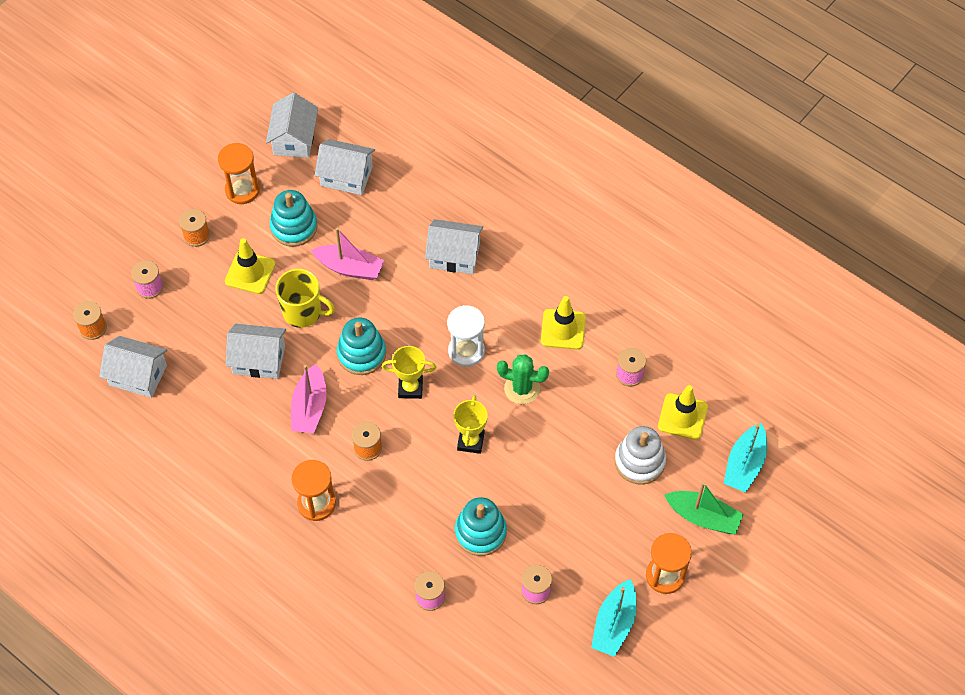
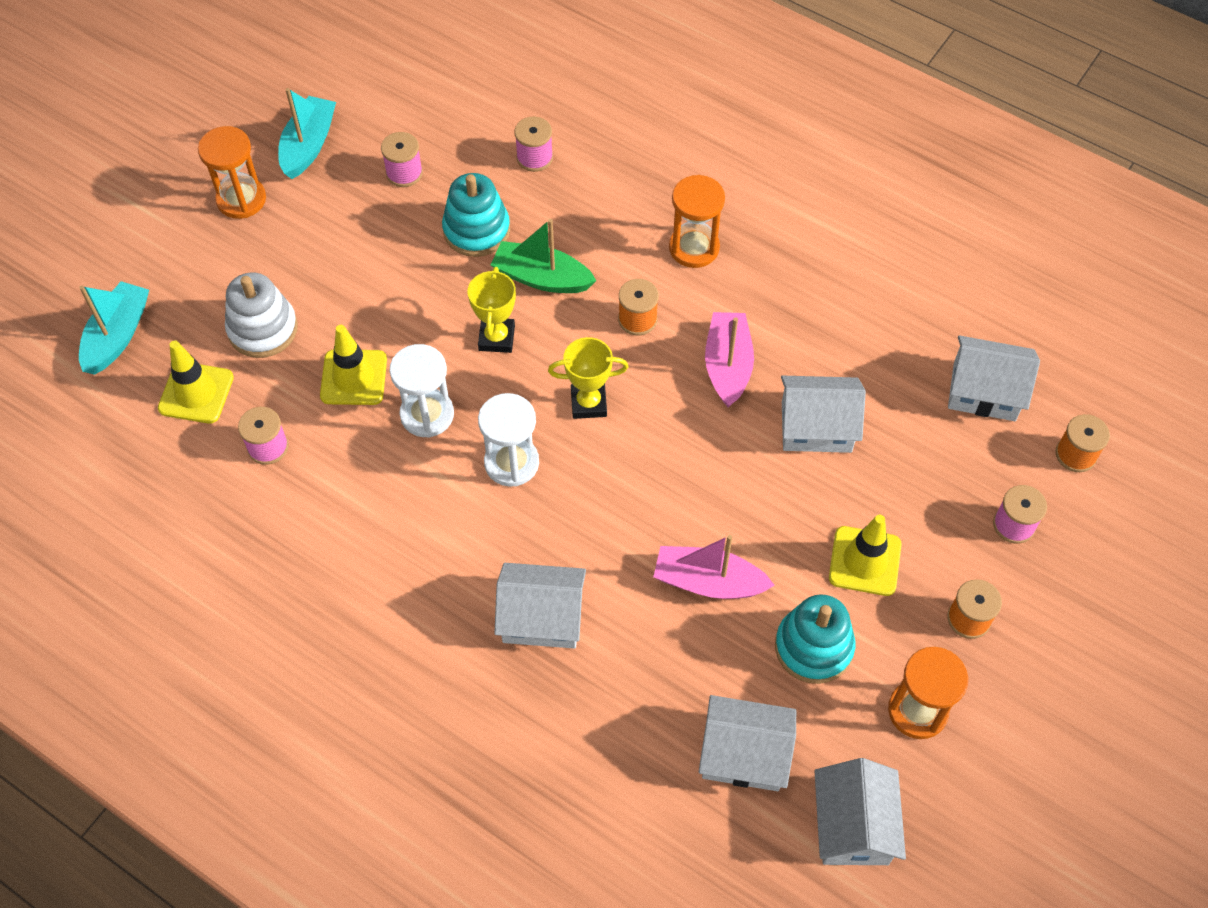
camera: 175 degrees right, 0 degrees up
yellow mug [276,269,335,328] -> none
turquoise stacking toy [337,317,386,375] -> none
green cactus [497,354,549,404] -> white hourglass [390,344,454,438]
yellow traffic cone [541,296,586,350] -> yellow traffic cone moved to [320,325,387,405]
green boat [664,482,744,534] -> green boat moved to [491,219,597,293]

